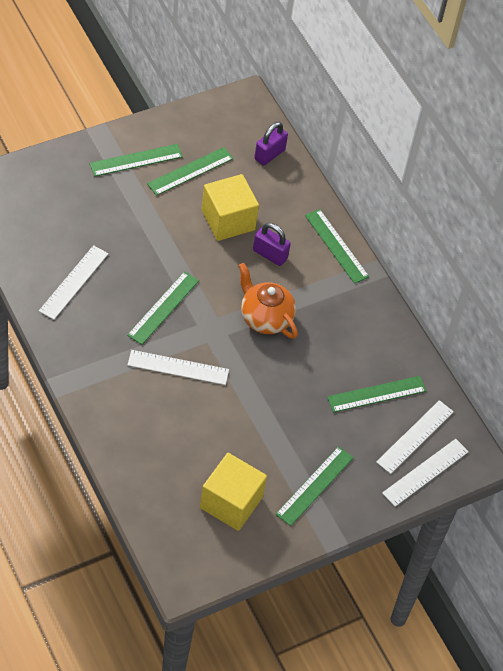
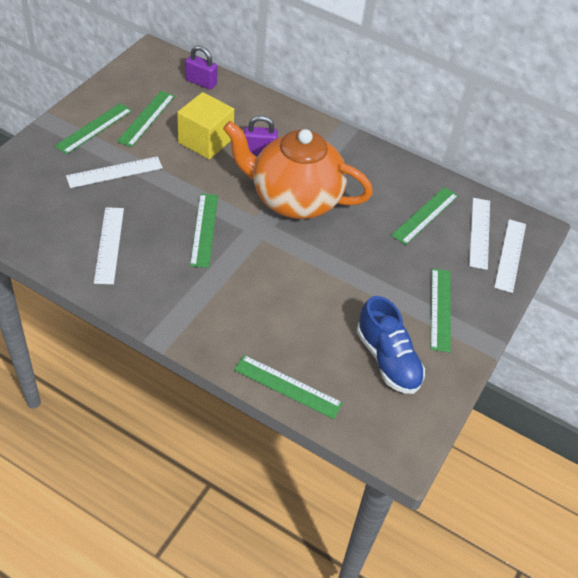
camera: 30 degrees left, 5 degrees down
white ruler [128,350,229,385] -> white ruler moved to [66,156,163,188]
yellow cube [200,453,267,531] -> blue shoe [357,296,425,394]
orange teapot [238,263,298,339] -> orange teapot [223,121,373,219], size x1.73
purple padlock [254,122,288,166] -> purple padlock turned 75 degrees counterclockwise [185,45,218,90]
green ruler [305,209,369,284] -> green ruler moved to [234,355,343,419]

